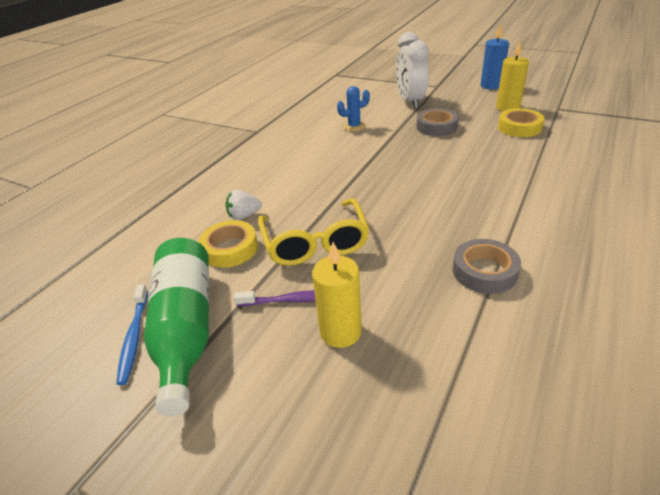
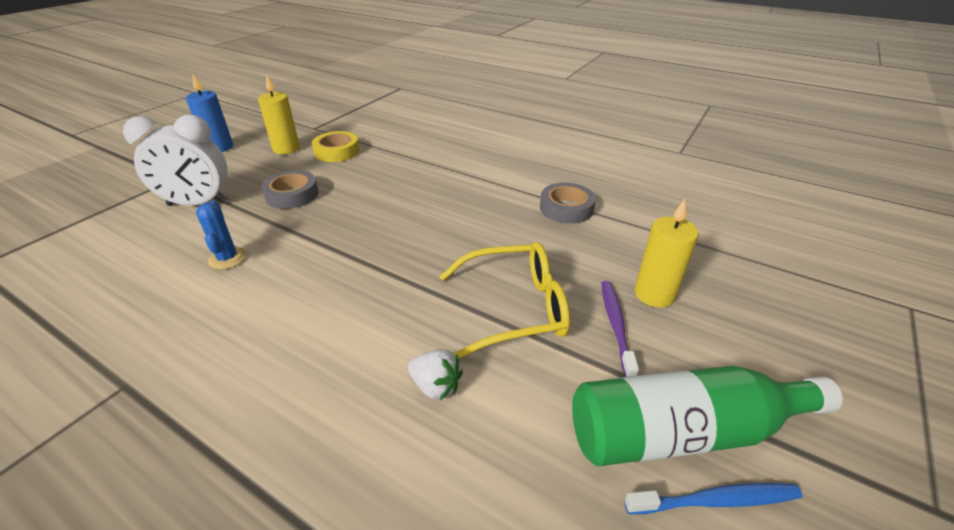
camera: 90 degrees left, 0 degrees up
yellow tape [199,220,258,268] -> none
white strawberry [226,190,262,220] -> white strawberry turned 45 degrees counterclockwise [408,349,463,400]

